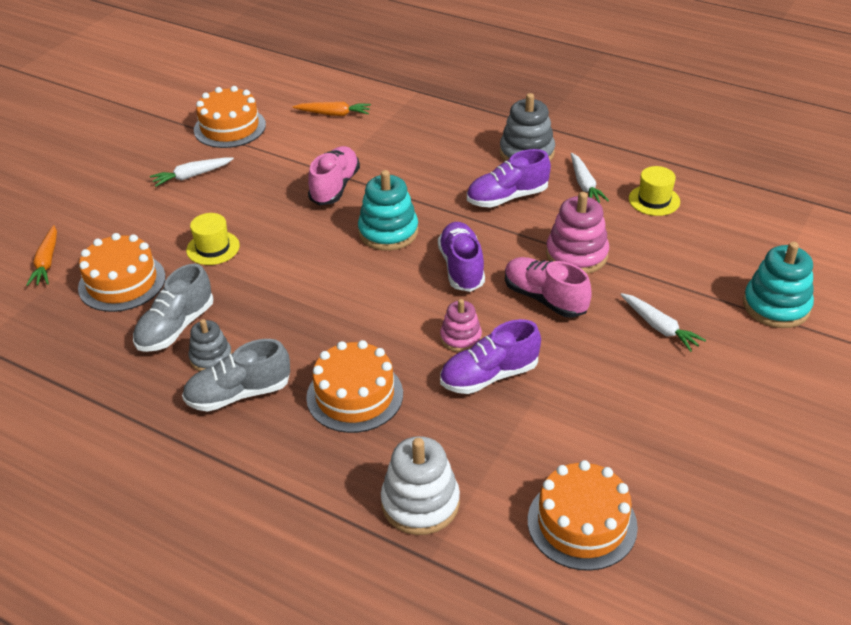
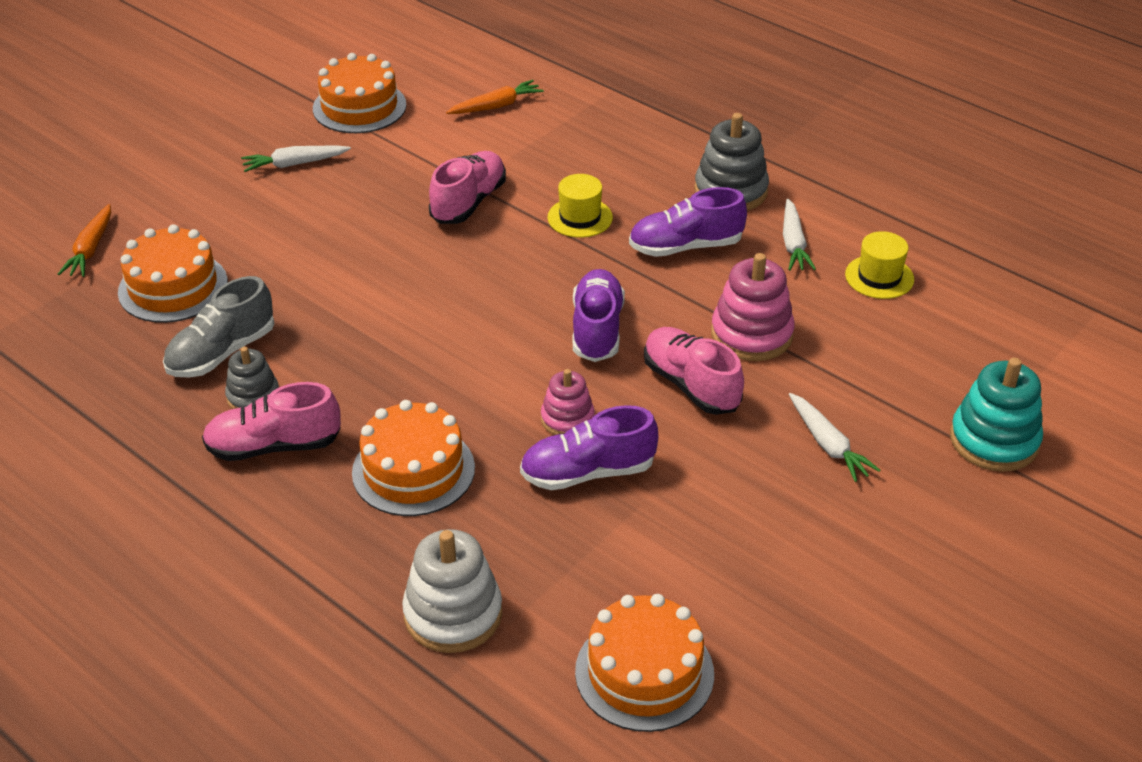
camera: 10 degrees right, 0 degrees up
grey shoe [182,339,290,412] -> pink shoe [202,382,341,461]
yellow hat [186,213,240,265] -> yellow hat moved to [548,174,613,238]
orange carrot [293,102,371,116] -> orange carrot turned 45 degrees counterclockwise [446,80,544,114]
turquoise stacking toy [358,170,418,251] -> none

